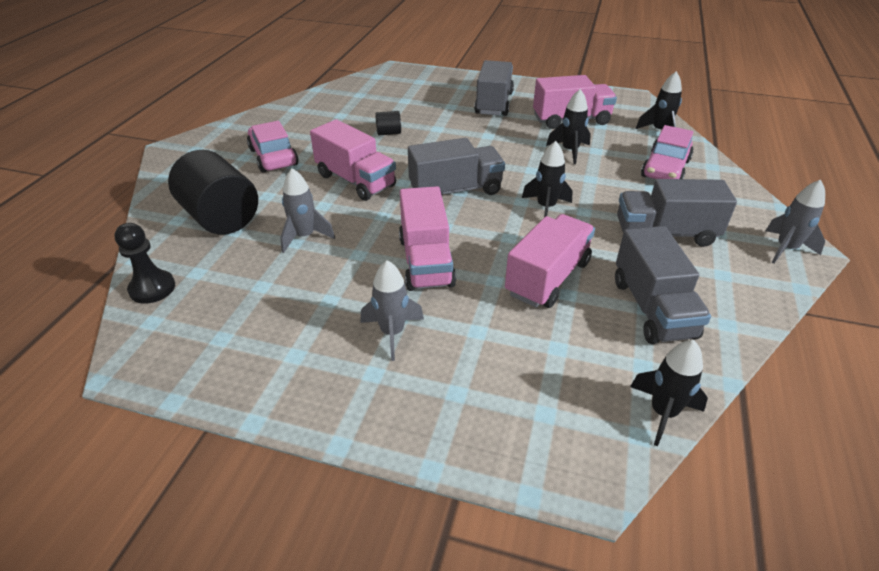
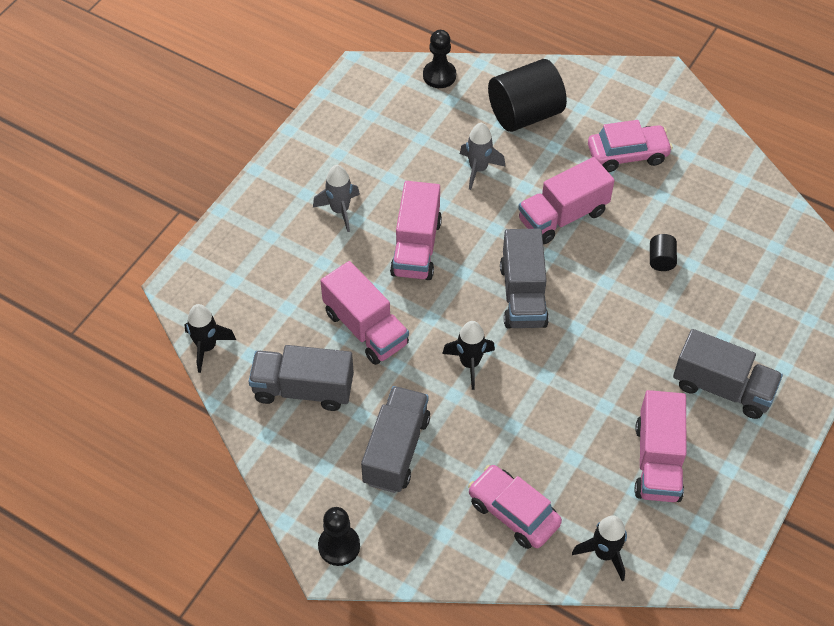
camera: 105 degrees right, 15 degrees up
pink truck [399,186,456,291] -> pink truck turned 90 degrees counterclockwise [390,181,442,280]
black rocket [546,89,591,164] -> none
grey rocket [766,180,825,263] -> black pawn [318,507,360,566]

